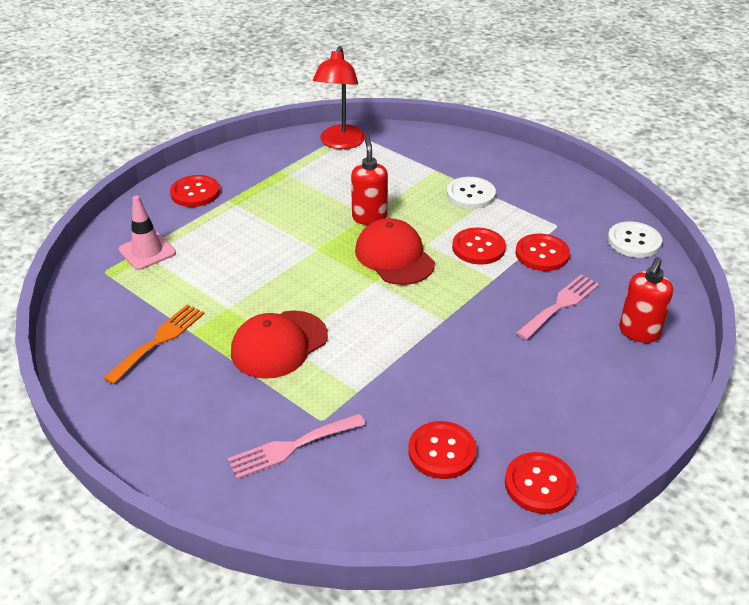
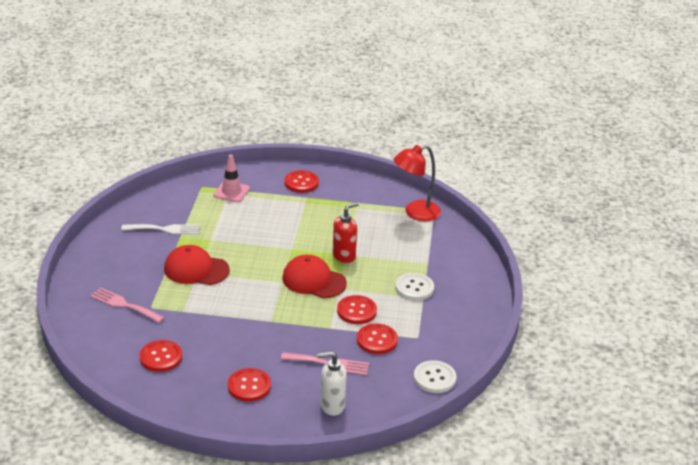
camera: 55 degrees right, 5 degrees down
orange fork [104,304,205,384] -> white fork [121,224,200,234]
red cap [355,218,435,285] -> red cap turned 90 degrees counterclockwise [282,255,347,298]
red button [505,452,577,514] -> red button moved to [228,368,271,402]
red soap dispenser [619,257,673,343] -> white soap dispenser [317,351,347,416]

